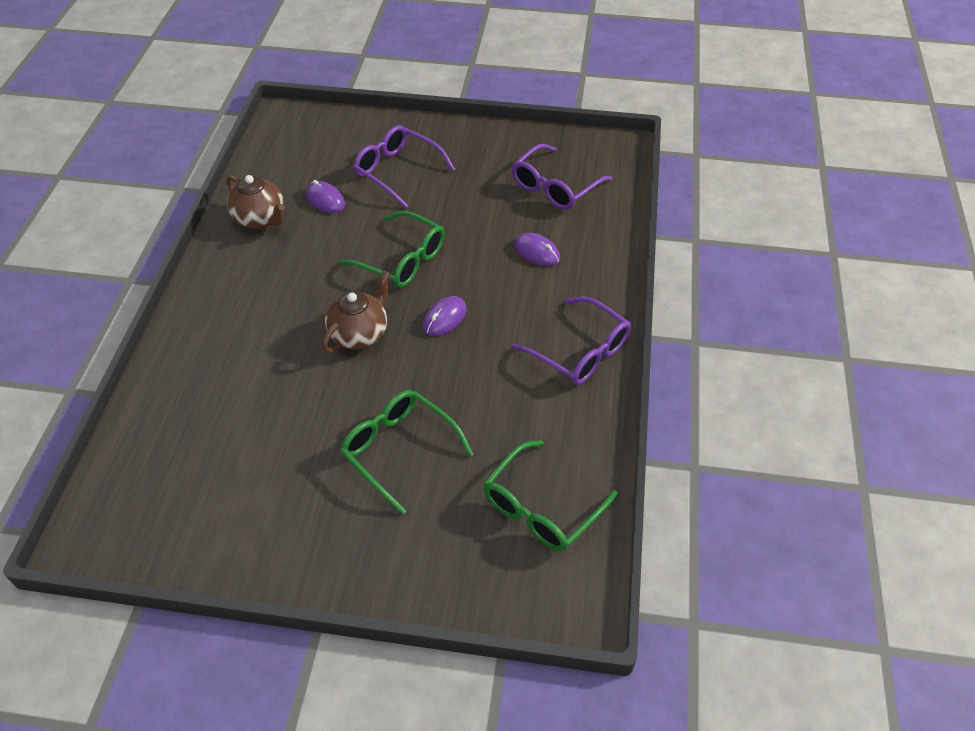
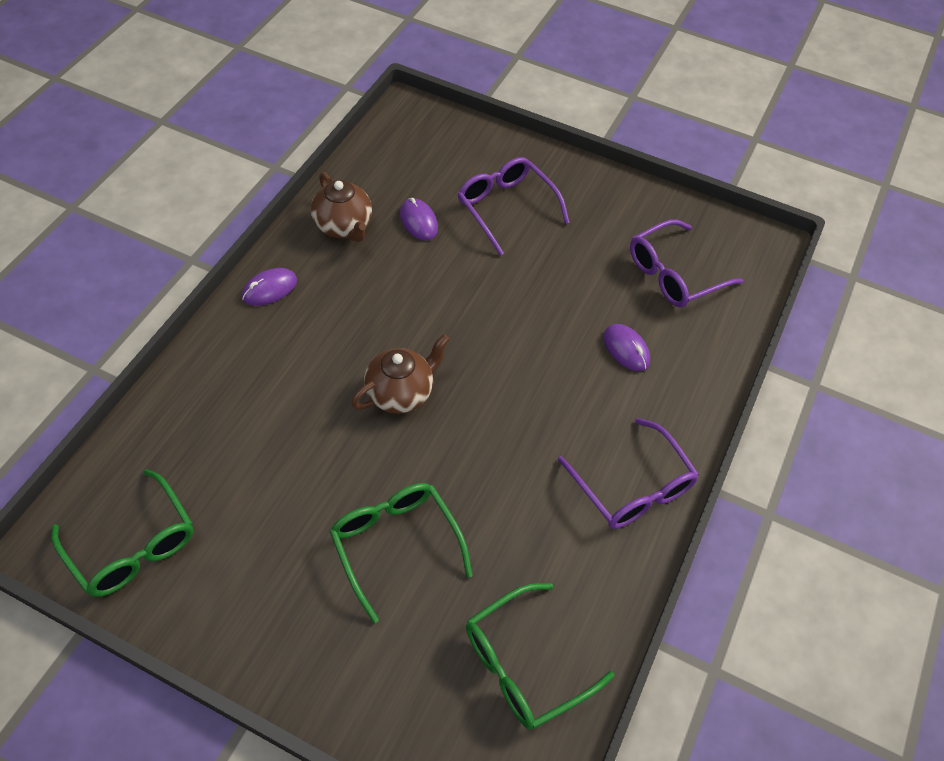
camera: 15 degrees right, 5 degrees up
green glasses [338,211,445,288] -> green glasses moved to [51,469,193,597]
purple mouse [423,296,467,336] -> purple mouse moved to [242,268,297,306]

